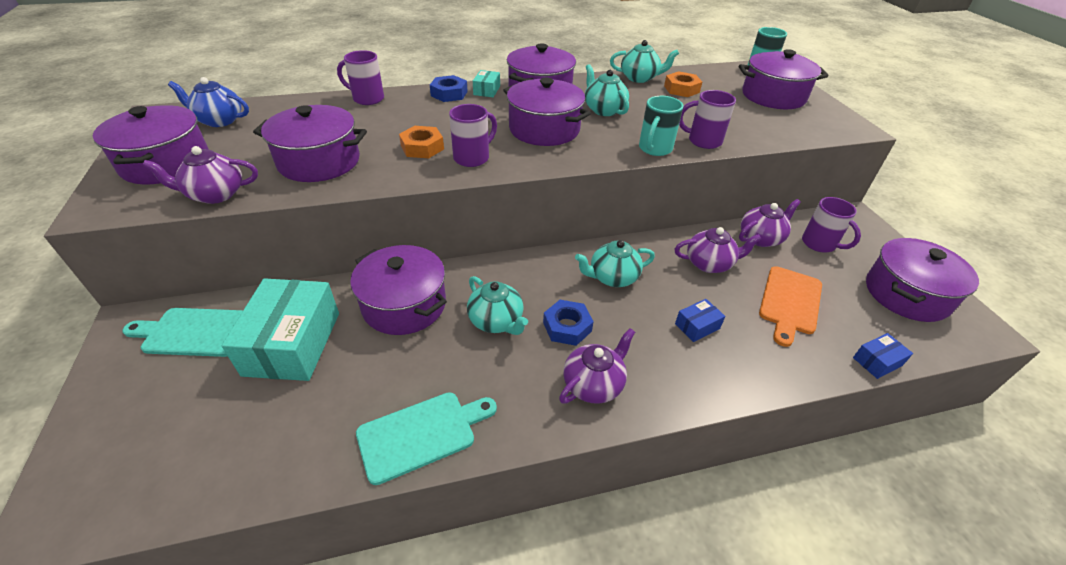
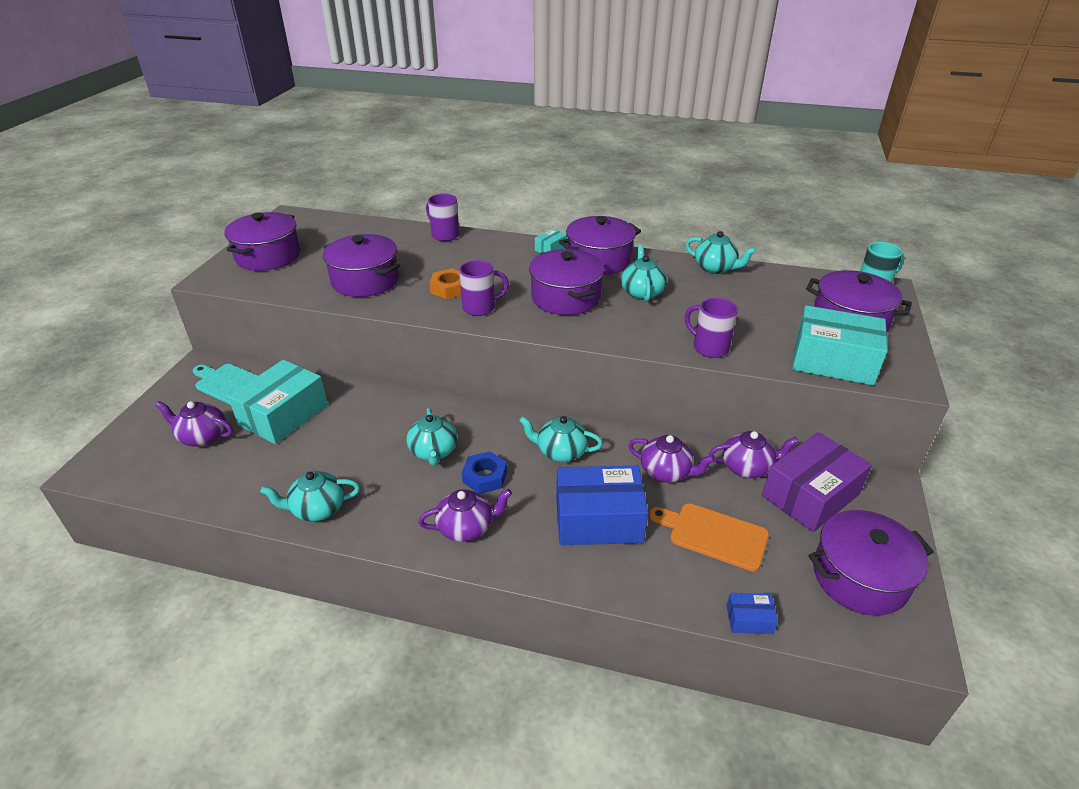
camera: 30 degrees right, 5 degrees down
purple teapot [142,146,258,204] -> purple teapot moved to [155,401,233,447]
blue teapot [168,77,249,127] -> none
purple pot [350,245,447,335] -> none
turquoise cutting board [356,392,497,485] -> turquoise teapot [260,471,360,522]
blue nut [430,75,468,102] -> none
turquoise mug [639,96,683,156] -> none
orange nut [664,71,702,97] -> none
blue box [675,299,725,342] -> blue box [556,466,648,545], size x2.28
orange cutting board [759,266,822,347] -> orange cutting board turned 60 degrees clockwise [649,503,769,571]
purple mug [802,197,861,253] -> purple box [762,432,872,532]
none -> turquoise box [792,305,887,386]

